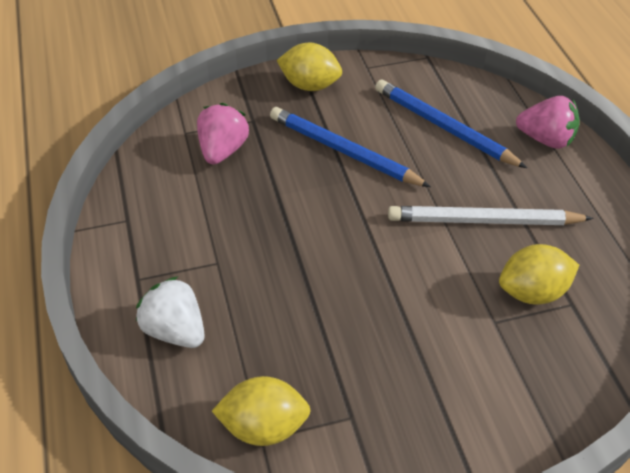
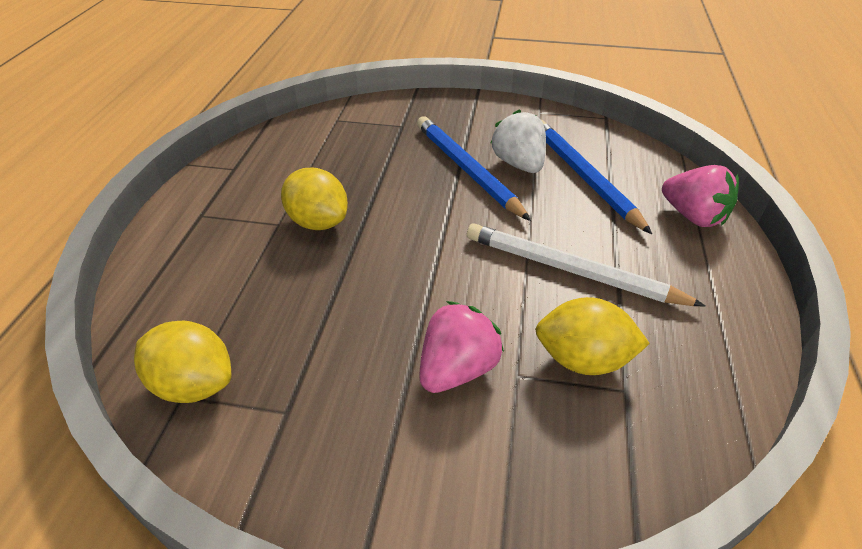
camera: 25 degrees right, 5 degrees down
white strawberry [136,277,205,348] -> white strawberry moved to [490,109,546,173]
pink strawberry [197,103,249,164] -> pink strawberry moved to [419,301,504,393]
yellow lemon [276,43,342,91] -> yellow lemon moved to [281,168,348,230]

